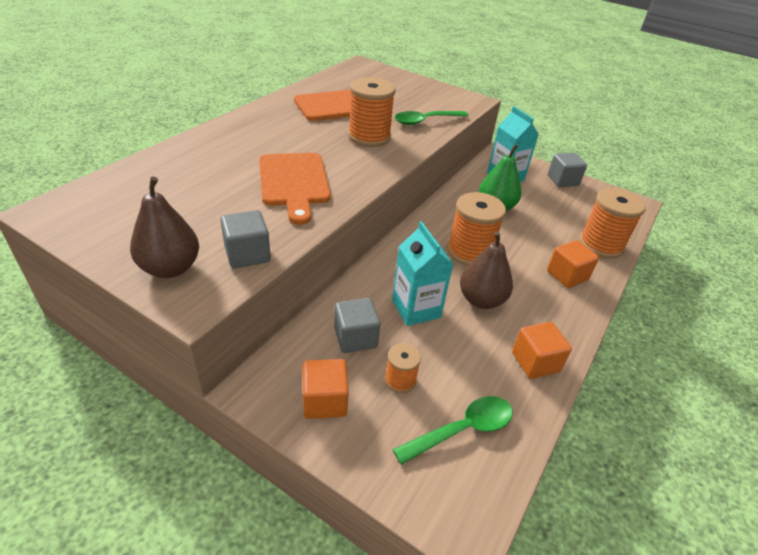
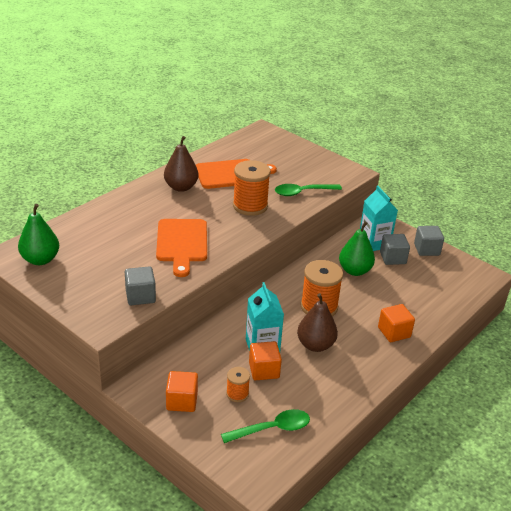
camera: 10 degrees right, 5 degrees down
brown pear [130,177,199,278] -> brown pear moved to [164,136,198,192]
grey cube [334,298,380,353] -> grey cube moved to [380,234,410,265]
orange cube [512,322,572,379] -> orange cube moved to [249,341,282,380]
orange spool [579,188,646,259] -> none
none -> green pear [18,204,59,265]

